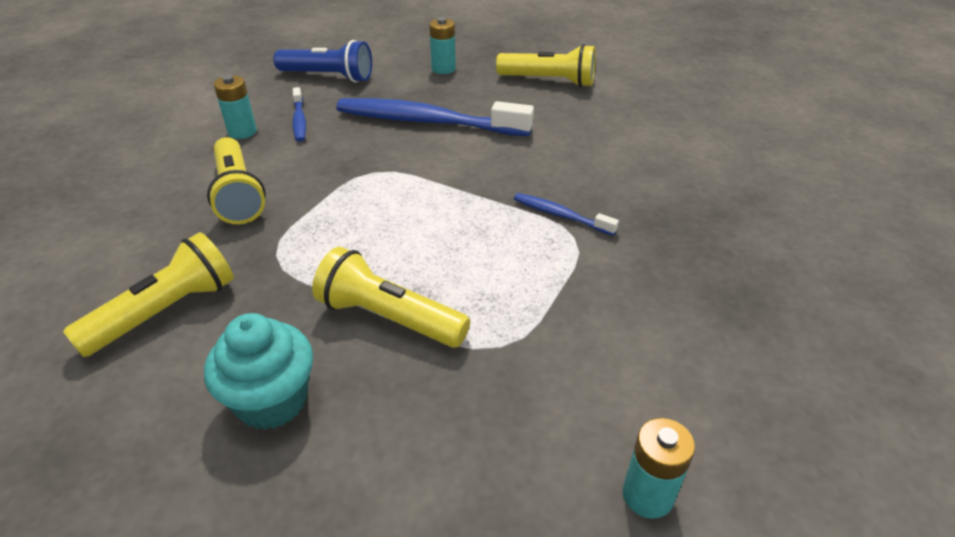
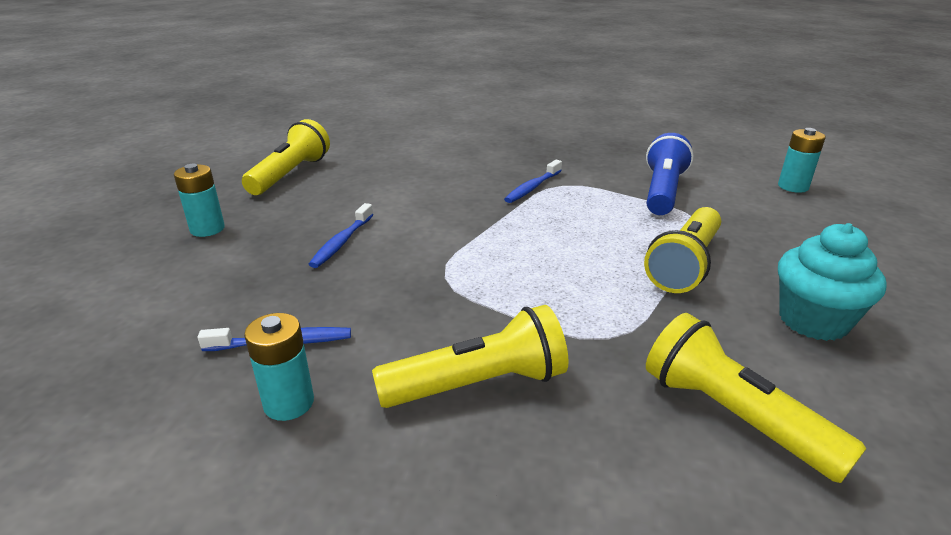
camera: 85 degrees left, 10 degrees down
blue flashlight [274,40,372,83] -> blue flashlight moved to [646,133,694,215]
blue toothbrush [336,98,534,136] -> blue toothbrush [309,203,373,268], size x0.46

